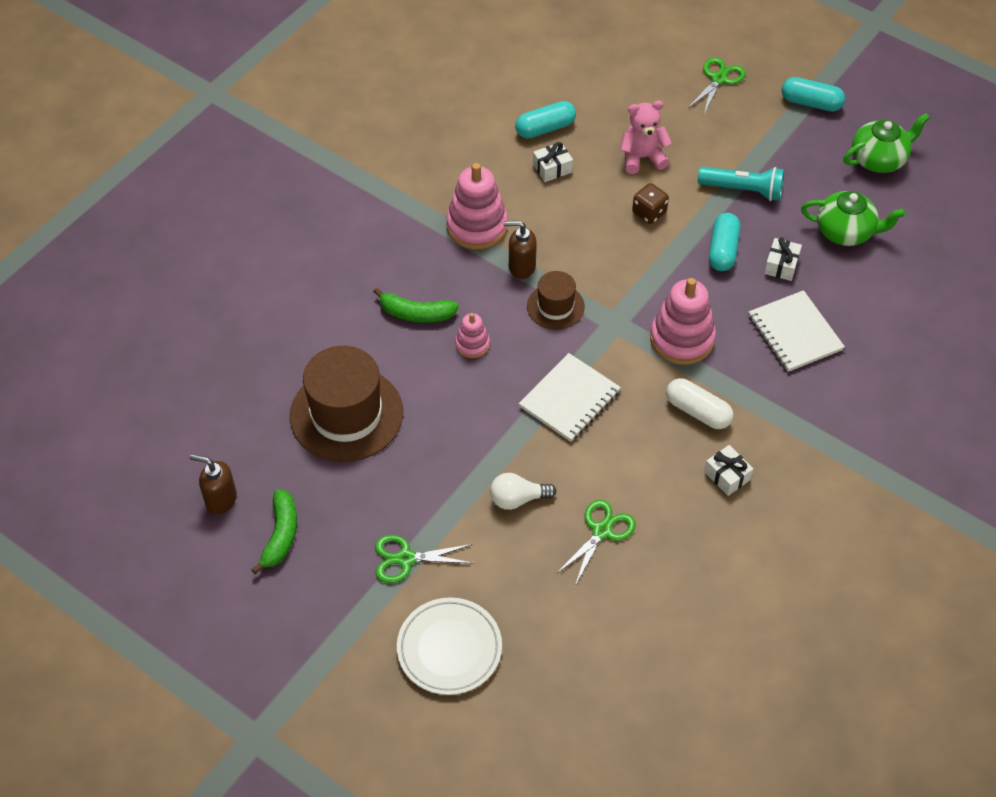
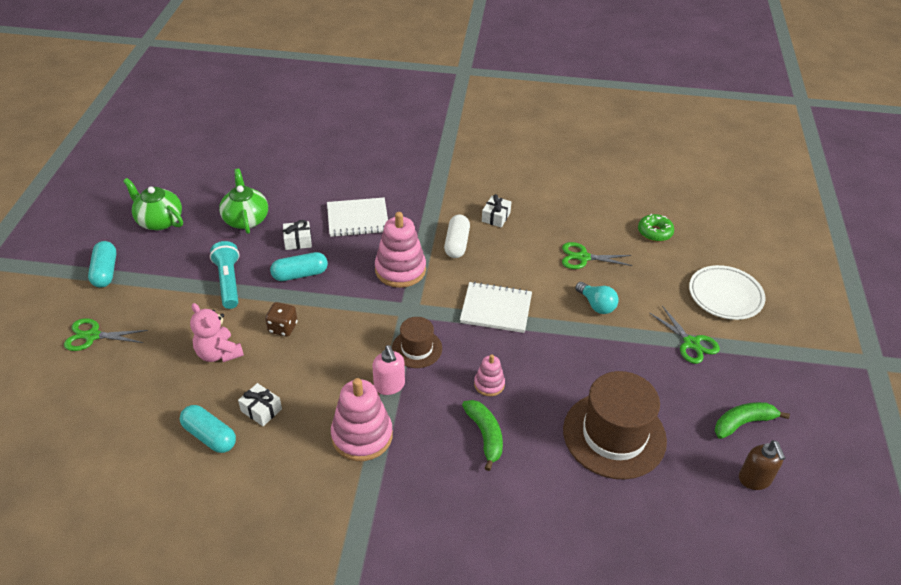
camera: 120 degrees left, 10 degrees down
white light bulb [490,473,556,510] -> turquoise light bulb [575,282,619,314]
brown soap dispenser [504,221,537,279] -> pink soap dispenser [372,345,405,395]
white notebook [749,290,845,372] -> white notebook turned 45 degrees clockwise [327,197,388,237]
none -> green donut [638,214,674,242]

